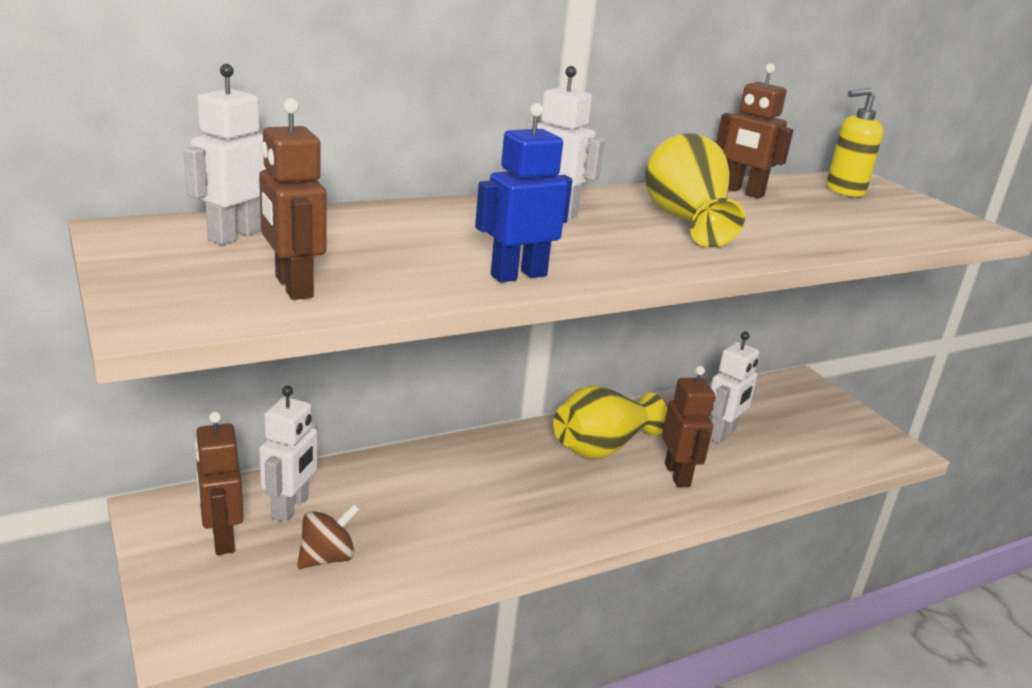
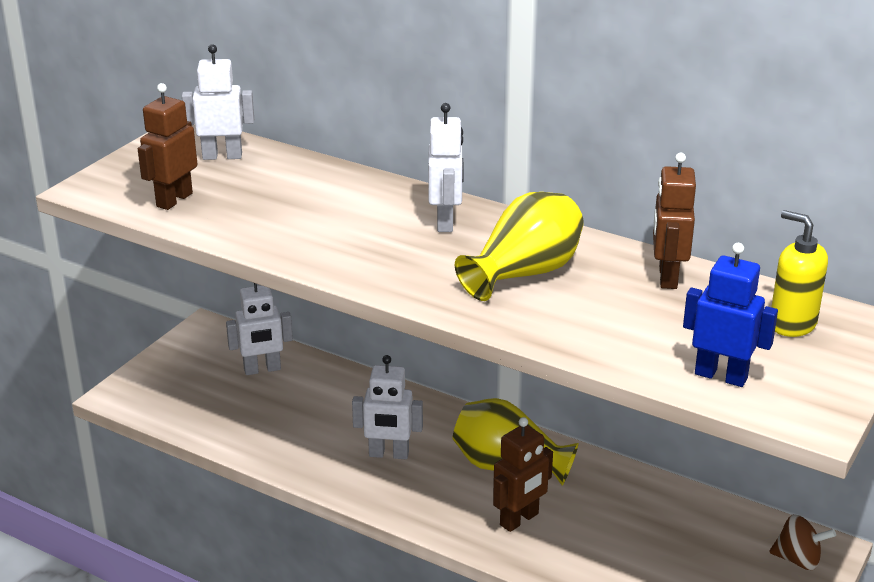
camera: 60 degrees right, 5 degrees up
brown robot [195,412,244,555] -> none
brown spinning top [297,504,360,569] -> brown spinning top moved to [769,514,836,570]
blue robot [475,103,572,283] -> blue robot moved to [683,243,778,387]
white robot [710,331,759,443] -> white robot moved to [352,355,423,459]

